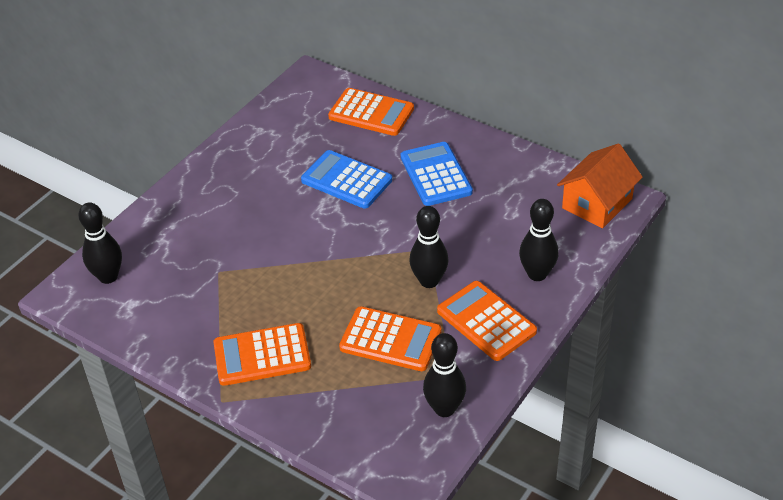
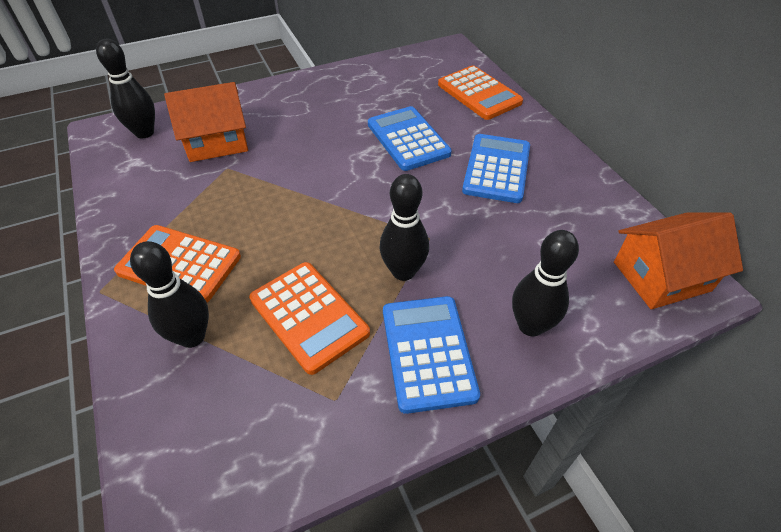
camera: 30 degrees right, 5 degrees up
black bowling pin [423,333,466,417] -> black bowling pin moved to [130,241,209,348]
orange calculator [437,281,537,361] -> blue calculator [383,296,480,414]
none -> orange house [164,82,248,162]

